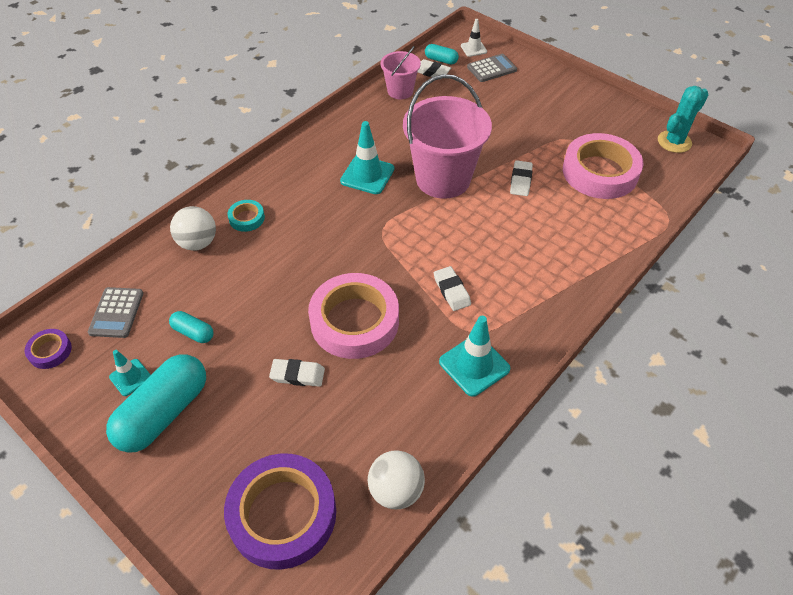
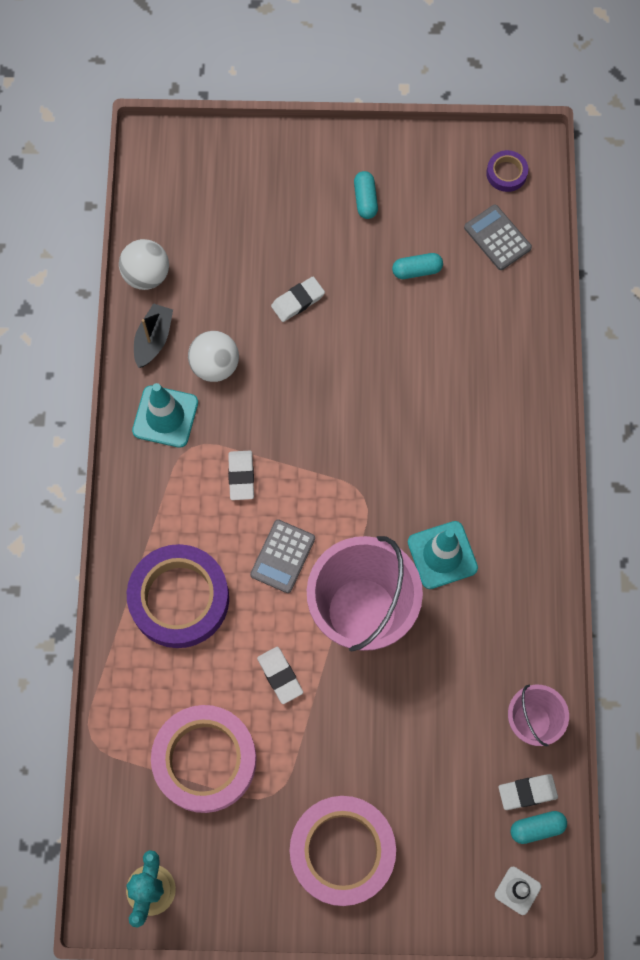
camera: 140 degrees right, 20 degrees up
turquoise capsule [106,354,206,453] -> turquoise capsule [354,171,378,219], size x0.47
turquoise traffic cone [109,350,151,396] -> none
white ball [170,206,216,251] -> white ball moved to [188,331,239,382]
purple tape [224,453,336,570] -> purple tape moved to [127,544,229,648]
turquoise tape [228,200,265,232] -> none
pink tape [308,273,399,359] -> pink tape moved to [290,796,396,906]
white eraser [434,266,471,311] -> white eraser turned 60 degrees clockwise [228,451,254,500]
grey calculator [467,54,517,82] -> grey calculator moved to [250,519,315,593]
none -> black boat [134,303,173,368]

